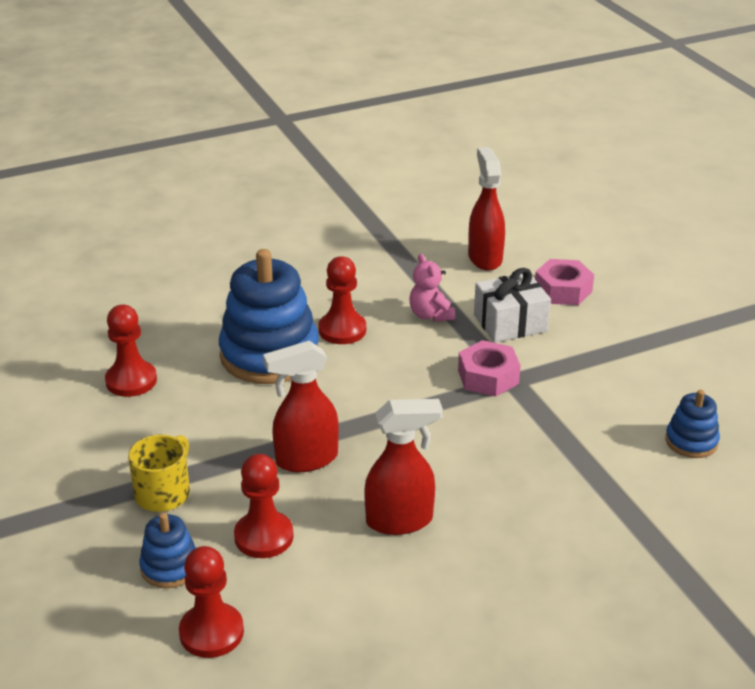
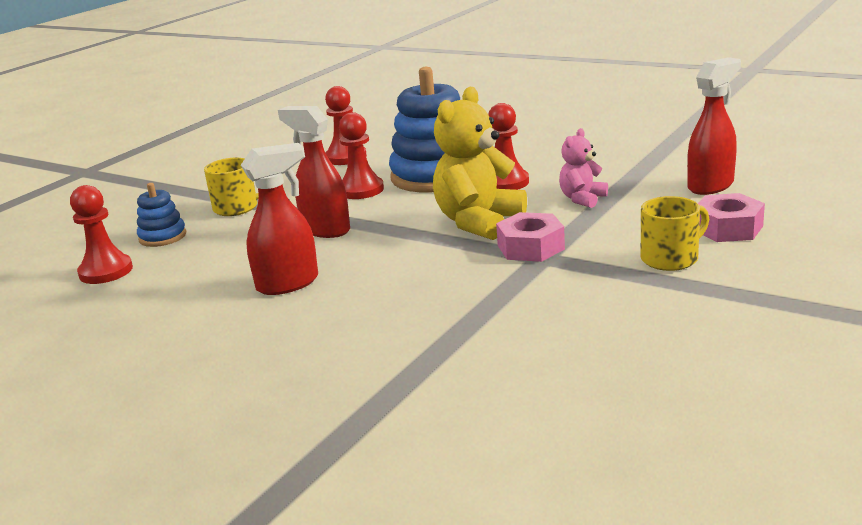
camera: 60 degrees right, 10 degrees down
red pawn [234,454,294,558] -> red pawn moved to [339,112,384,199]
red spray bottle [364,399,443,535] -> red spray bottle turned 75 degrees counterclockwise [241,143,318,295]
white gift [474,268,551,343] -> none
blue stacking toy [665,390,720,458] -> none
none -> yellow teddy bear [433,87,527,240]
none -> yellow mug [641,196,709,271]

